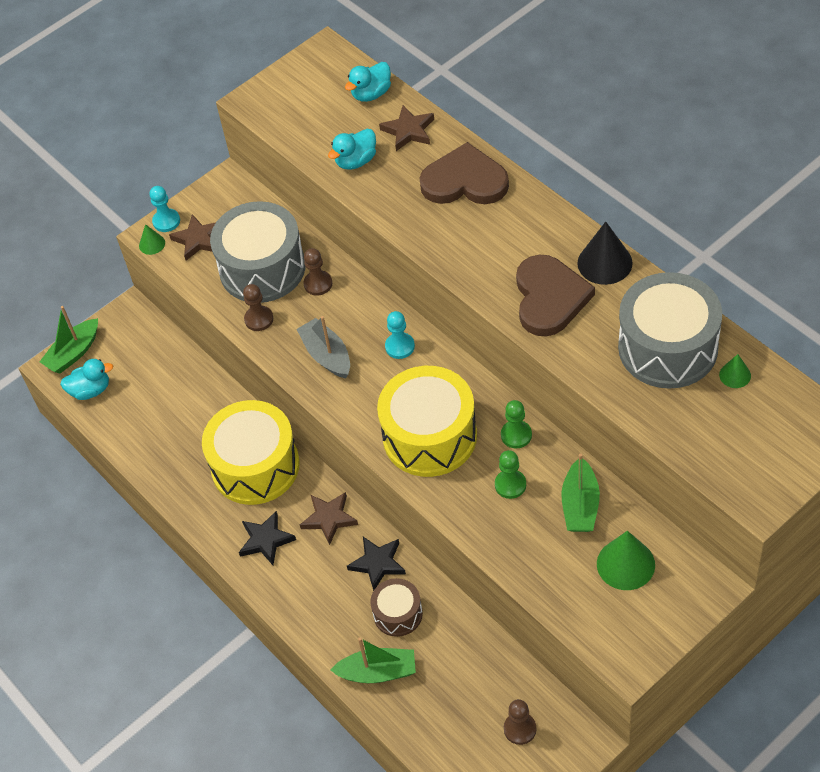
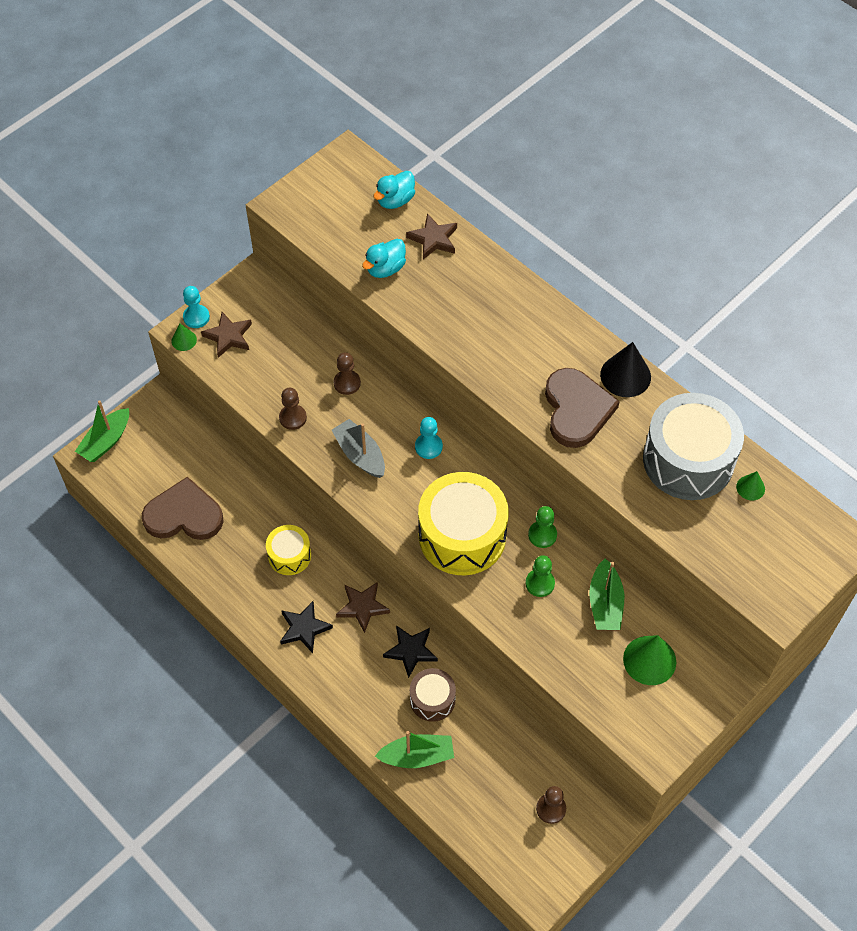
camera: 10 degrees left, 5 degrees up
turquoise duck [60,359,113,400] -> none
yellow drum [202,400,300,505] -> yellow drum [266,525,311,575], size x0.52
grey drum [210,201,305,303] -> none
brown heart [420,142,509,204] -> brown heart moved to [142,476,224,540]

